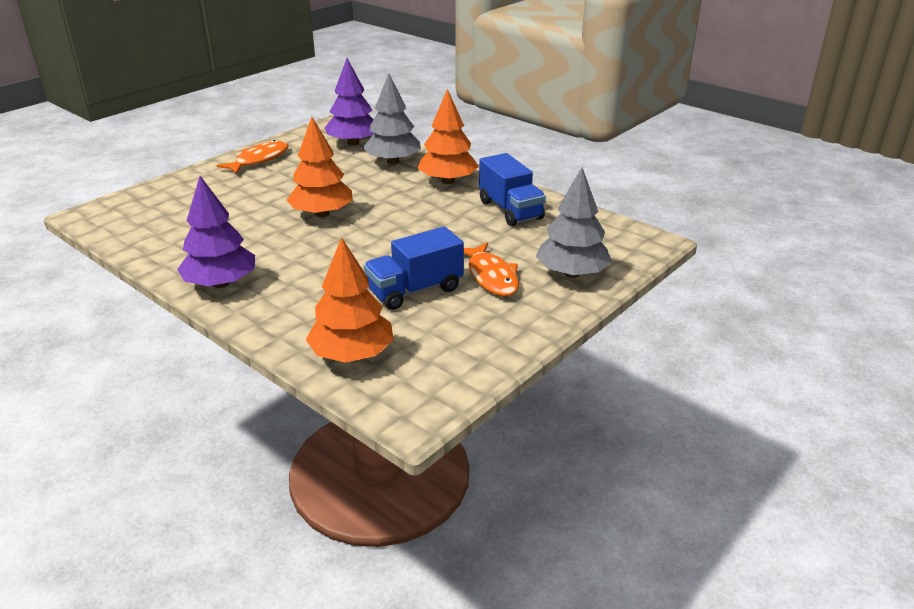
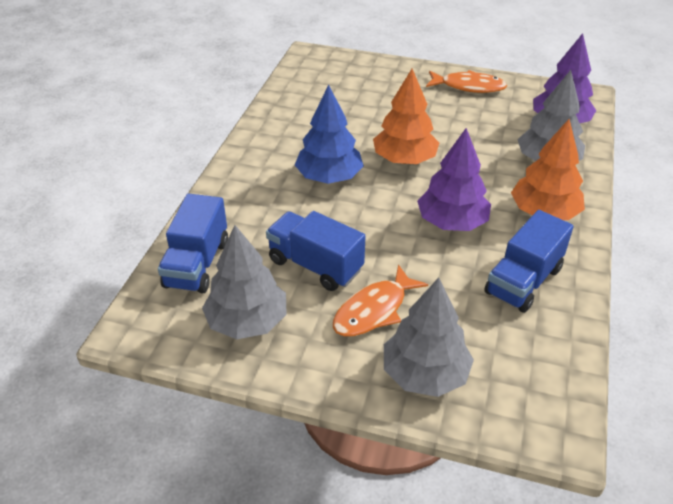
camera: 65 degrees right, 10 degrees up
purple tree [177,176,255,288] -> purple tree moved to [417,128,491,231]
orange tree [306,237,394,363] -> blue truck [158,193,228,293]
none -> grey tree [202,225,287,339]
none -> blue tree [295,85,364,184]

